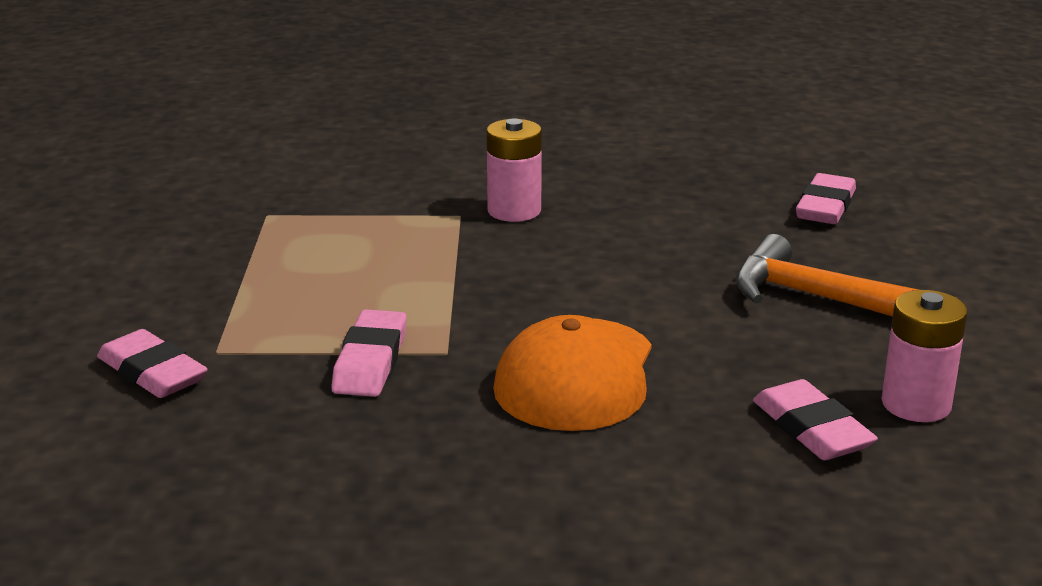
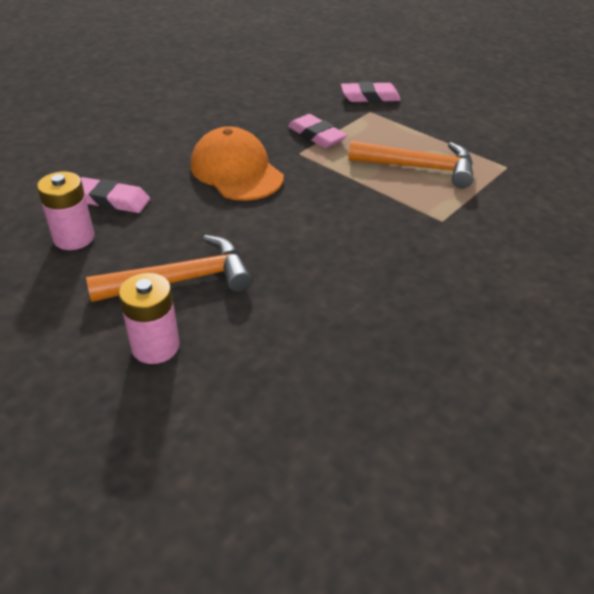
camera: 130 degrees right, 15 degrees up
pink battery [487,118,542,222] -> pink battery moved to [118,273,180,364]
pink eraser [796,173,856,224] -> none
none -> orange hammer [348,141,474,188]

